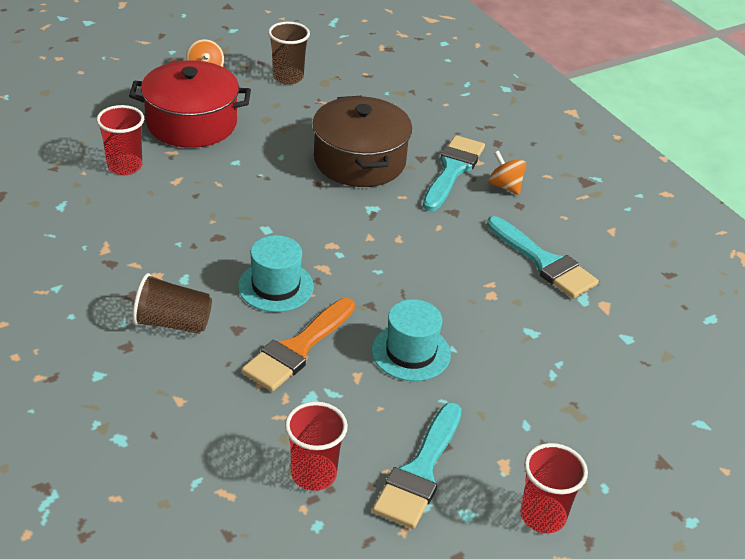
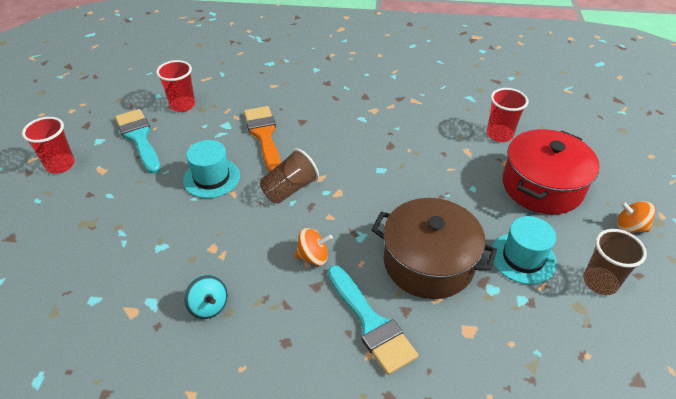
camera: 130 degrees right, 5 degrees up
brown cup [132,273,212,334] -> brown cup moved to [260,148,319,204]
turquoise hat [238,235,314,312] -> turquoise hat moved to [492,216,557,284]
turquoise brush [487,216,599,299] -> turquoise spinning top [184,275,228,319]
orange spinning top [488,151,526,195] -> orange spinning top moved to [295,228,333,266]

